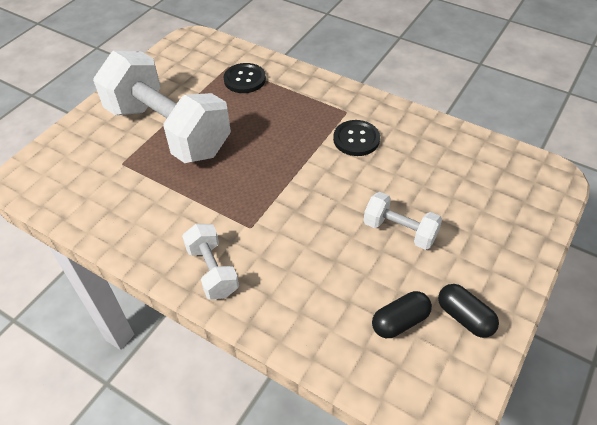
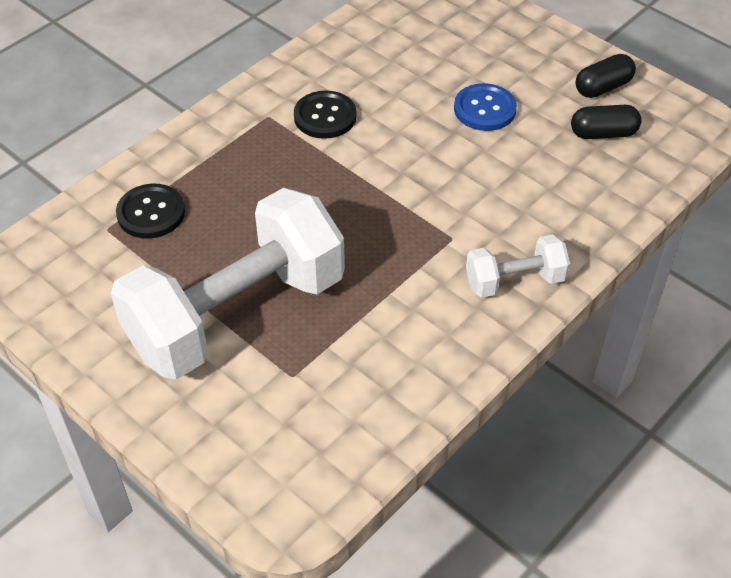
camera: 80 degrees left, 0 degrees up
white dumbbell [364,192,442,250] -> blue button [454,83,517,131]
black capsule [372,291,432,338] -> black capsule turned 75 degrees counterclockwise [571,105,642,139]

